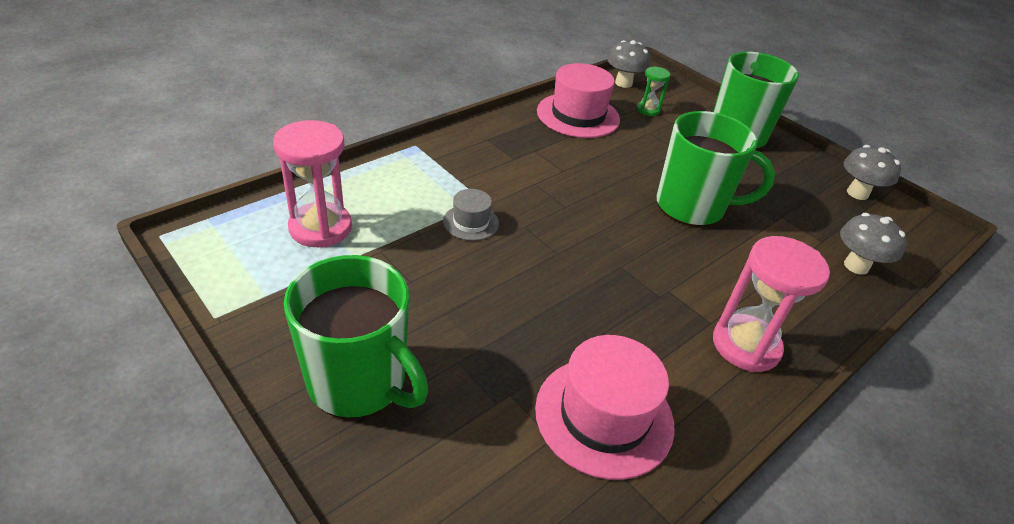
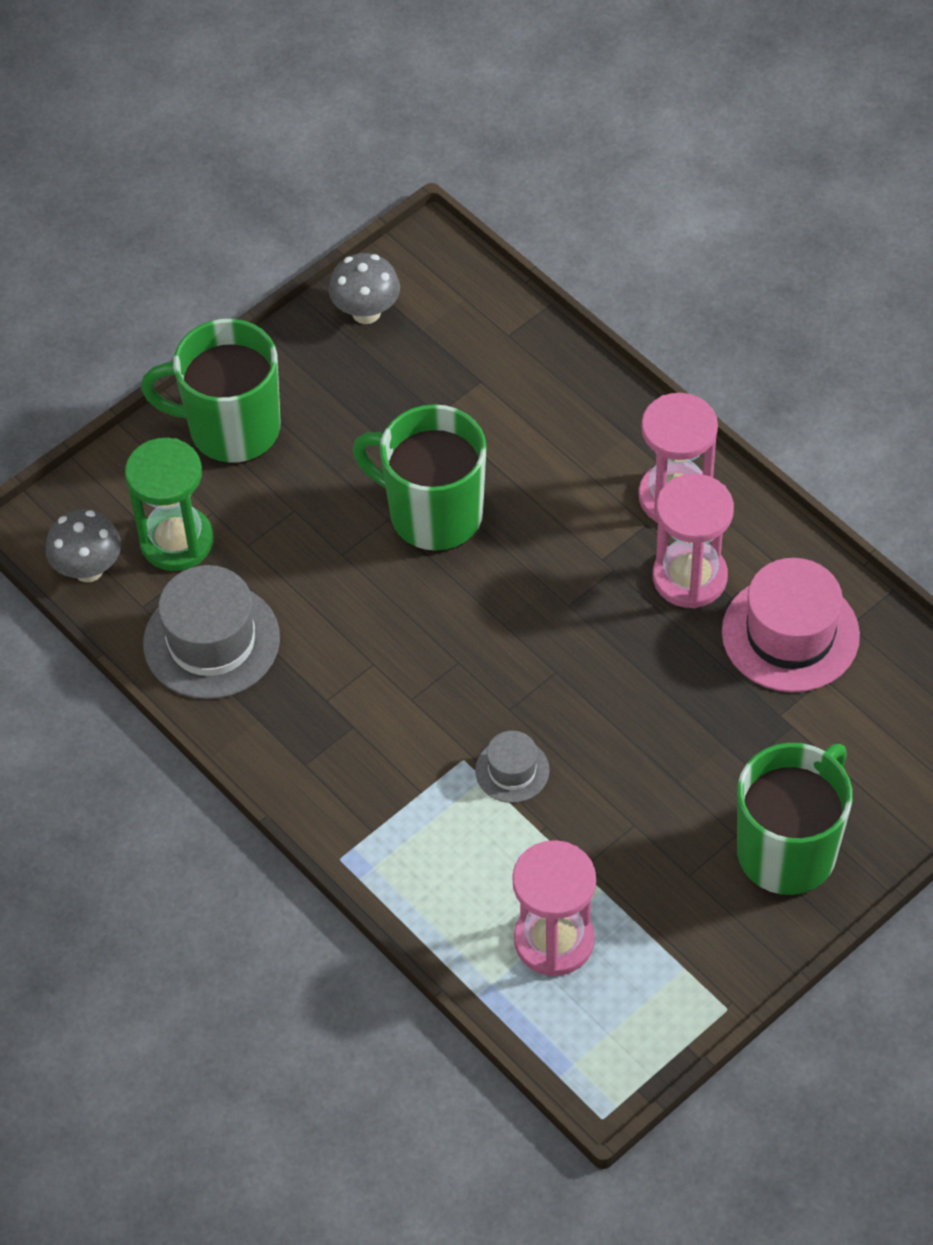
camera: 85 degrees left, 15 degrees up
pink hat [537,63,620,138] -> grey hat [143,565,280,699]
green hourglass [636,66,670,116] -> green hourglass [125,438,213,571], size x1.88
green mug [657,111,775,227] -> green mug turned 75 degrees counterclockwise [353,404,487,552]
grey mushroom [840,213,907,275] -> none
none -> pink hourglass [653,474,734,608]

